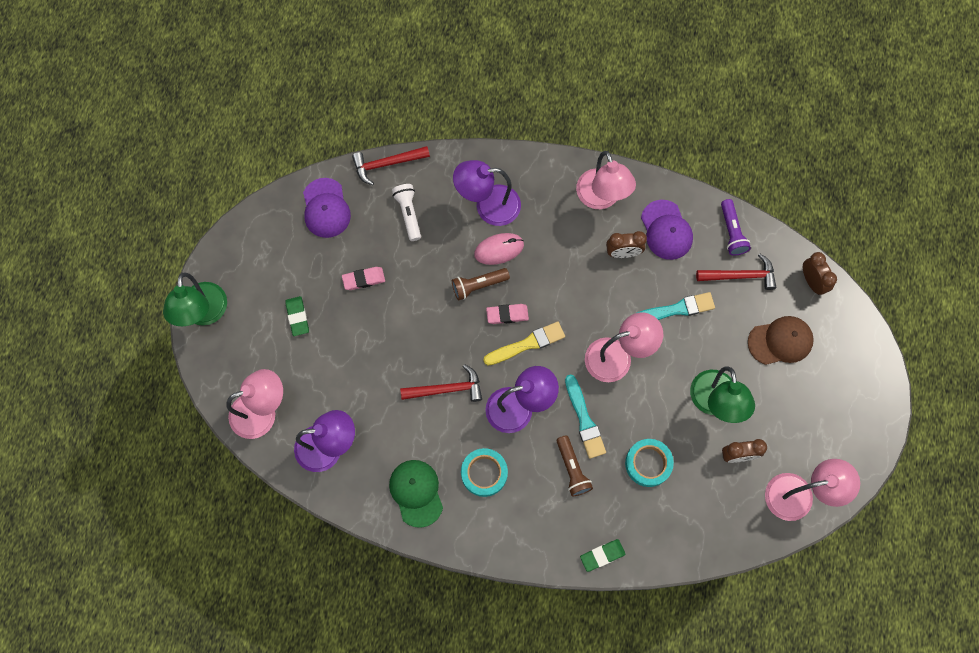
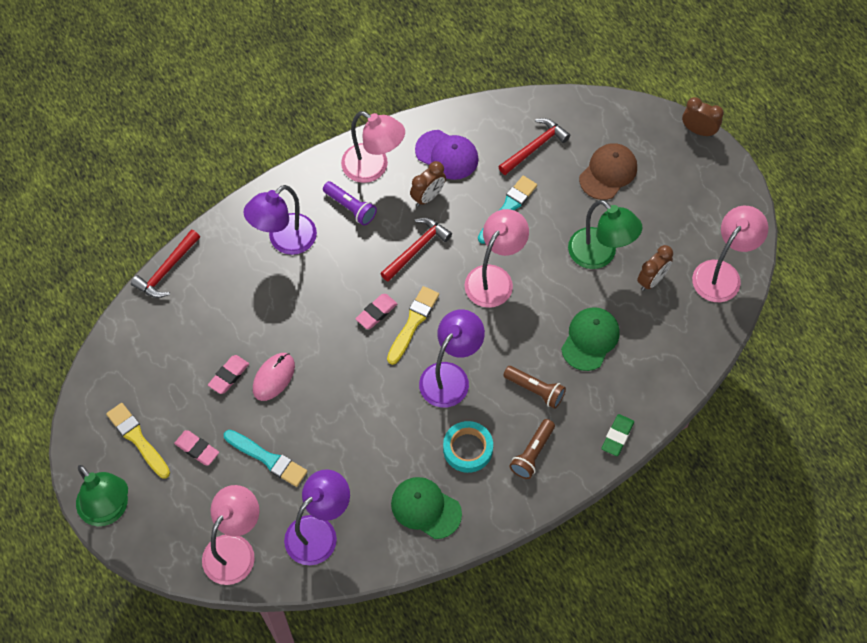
camera: 40 degrees left, 10 degrees down
green eraser [285,296,309,336] -> pink eraser [174,430,219,466]
purple cap [303,178,351,238] -> none
white flashlight [392,184,421,241] -> none
red hammer [400,364,482,402] -> red hammer moved to [380,218,452,282]
brown flashlight [452,268,510,300] -> brown flashlight moved to [509,419,555,479]
pink mouse [474,233,524,265] -> pink mouse moved to [253,353,295,401]
turquoise brush [565,374,606,459] -> turquoise brush moved to [224,430,307,487]
turquoise tape [625,439,674,487] -> green cap [561,307,620,371]
purple flashlight [721,199,751,256] -> purple flashlight moved to [323,181,377,226]
brown clock [803,252,837,295] -> brown clock moved to [682,97,724,137]
none -> yellow brush [106,403,170,478]

